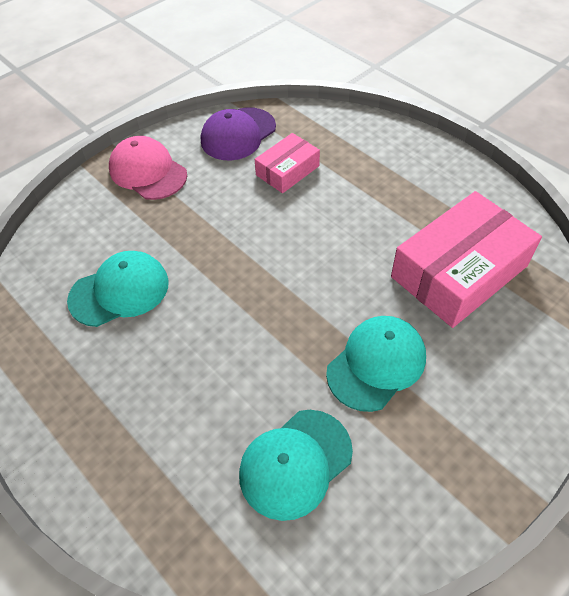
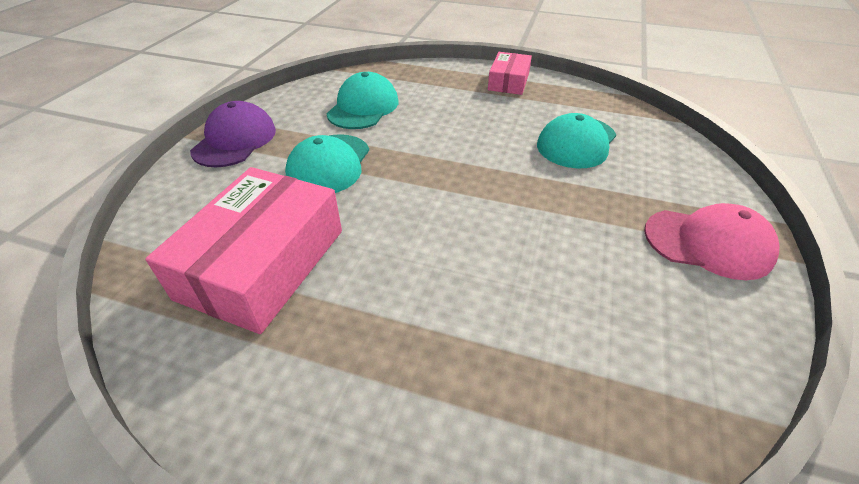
camera: 150 degrees right, 10 degrees down
purple cap [201,107,276,161] -> purple cap moved to [190,101,276,167]
pink box [255,133,320,193] -> pink box moved to [488,52,532,95]

